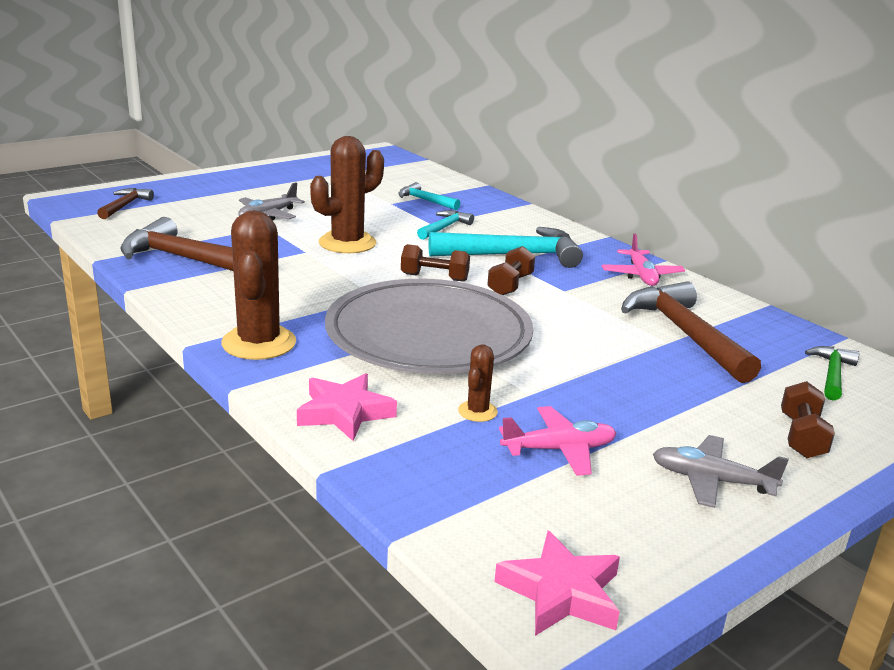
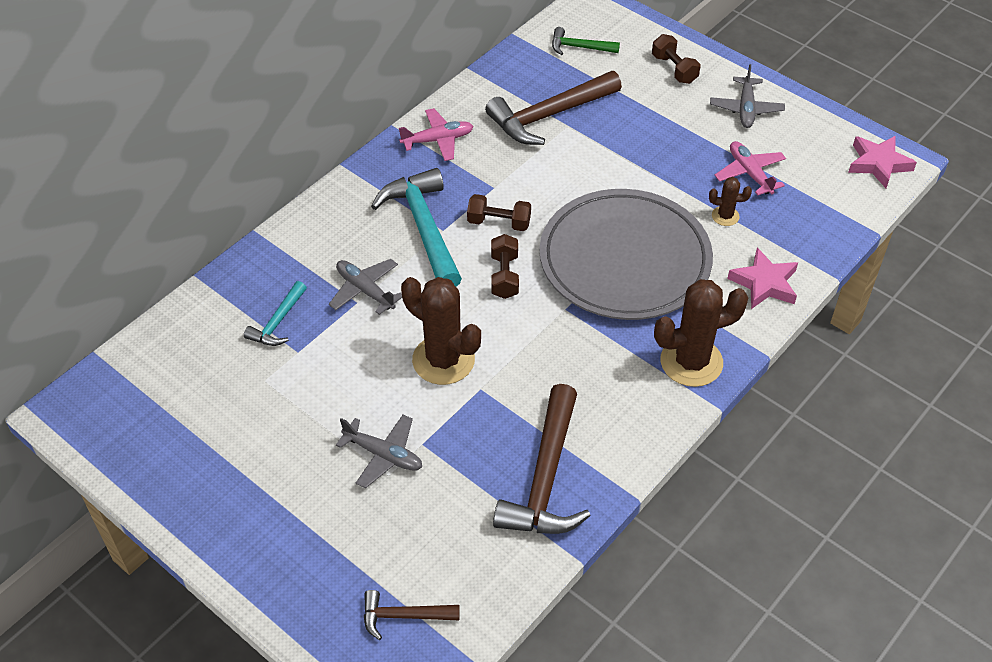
camera: 100 degrees left, 25 degrees up
turquoise hammer [417,210,474,240] -> grey plane [329,259,402,315]
brown dumbbell [781,381,835,458] -> brown dumbbell turned 60 degrees clockwise [652,34,701,84]

